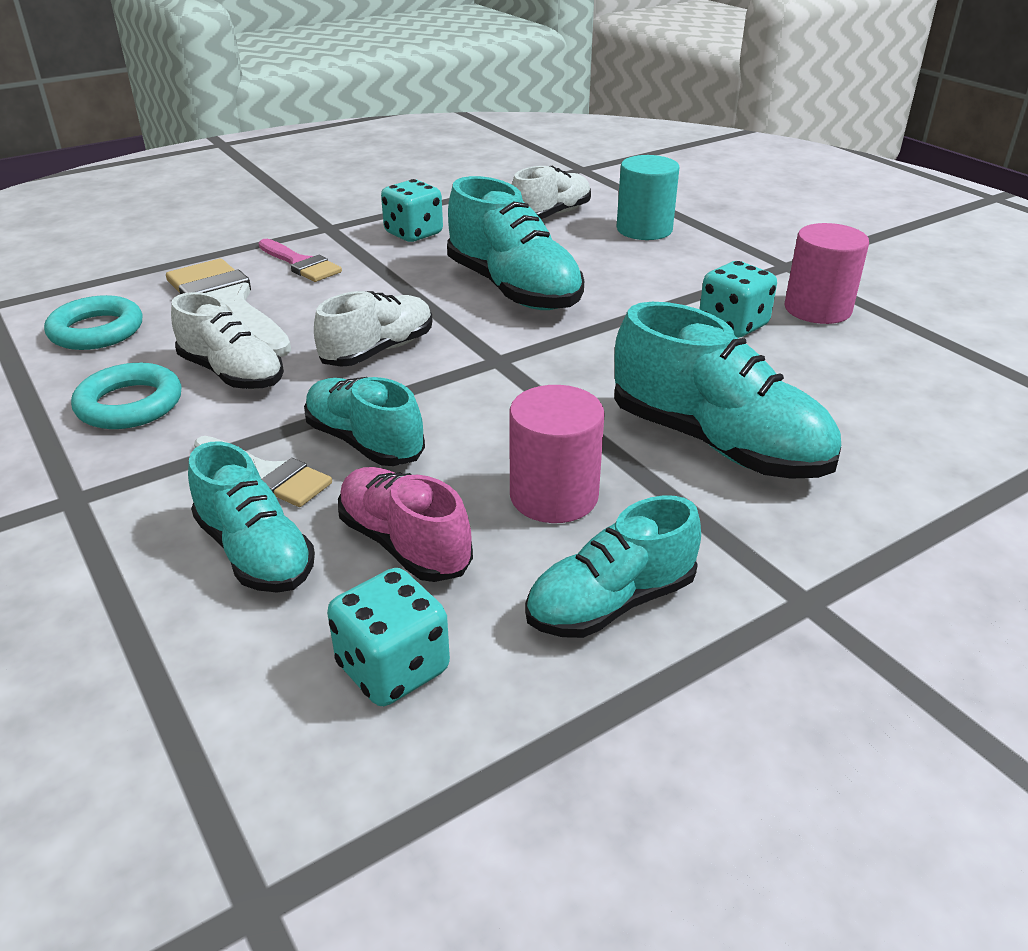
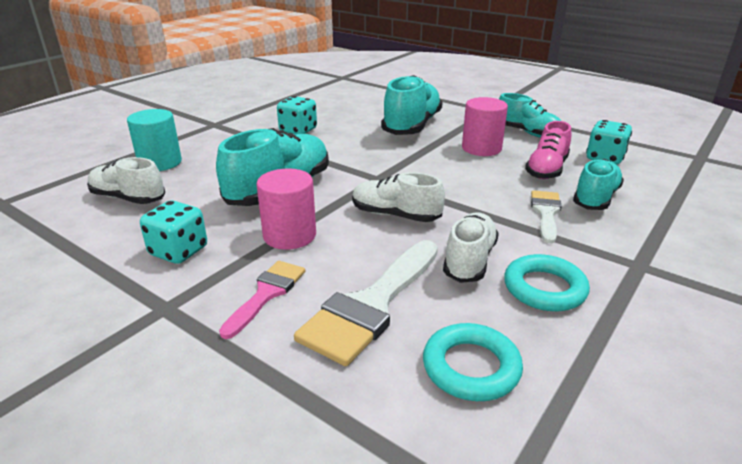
camera: 110 degrees left, 5 degrees down
turquoise shoe [304,377,425,466] -> none
pink cylinder [785,223,869,324] -> pink cylinder moved to [256,169,316,250]

